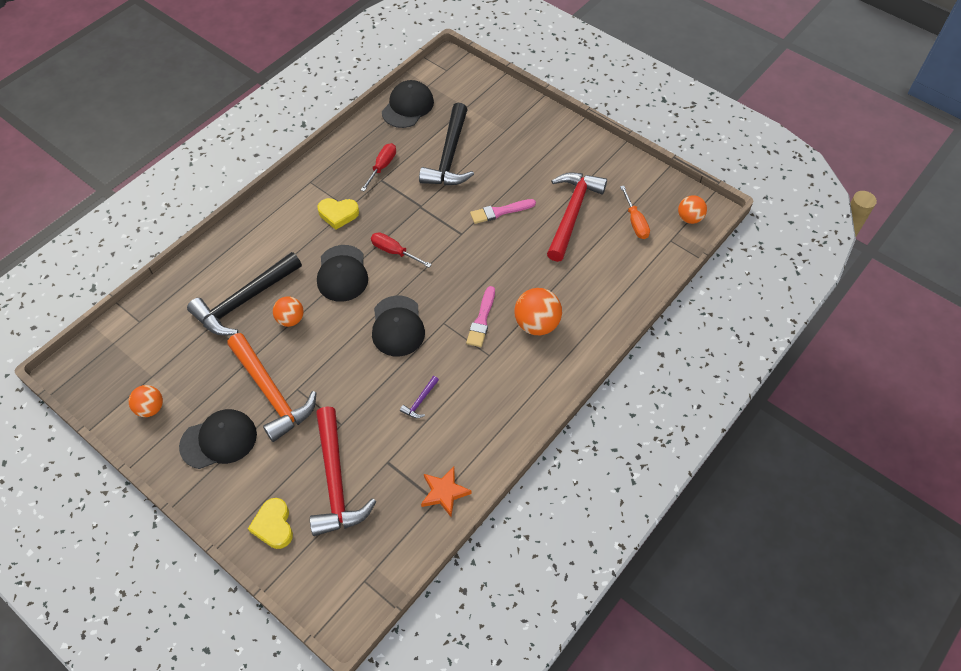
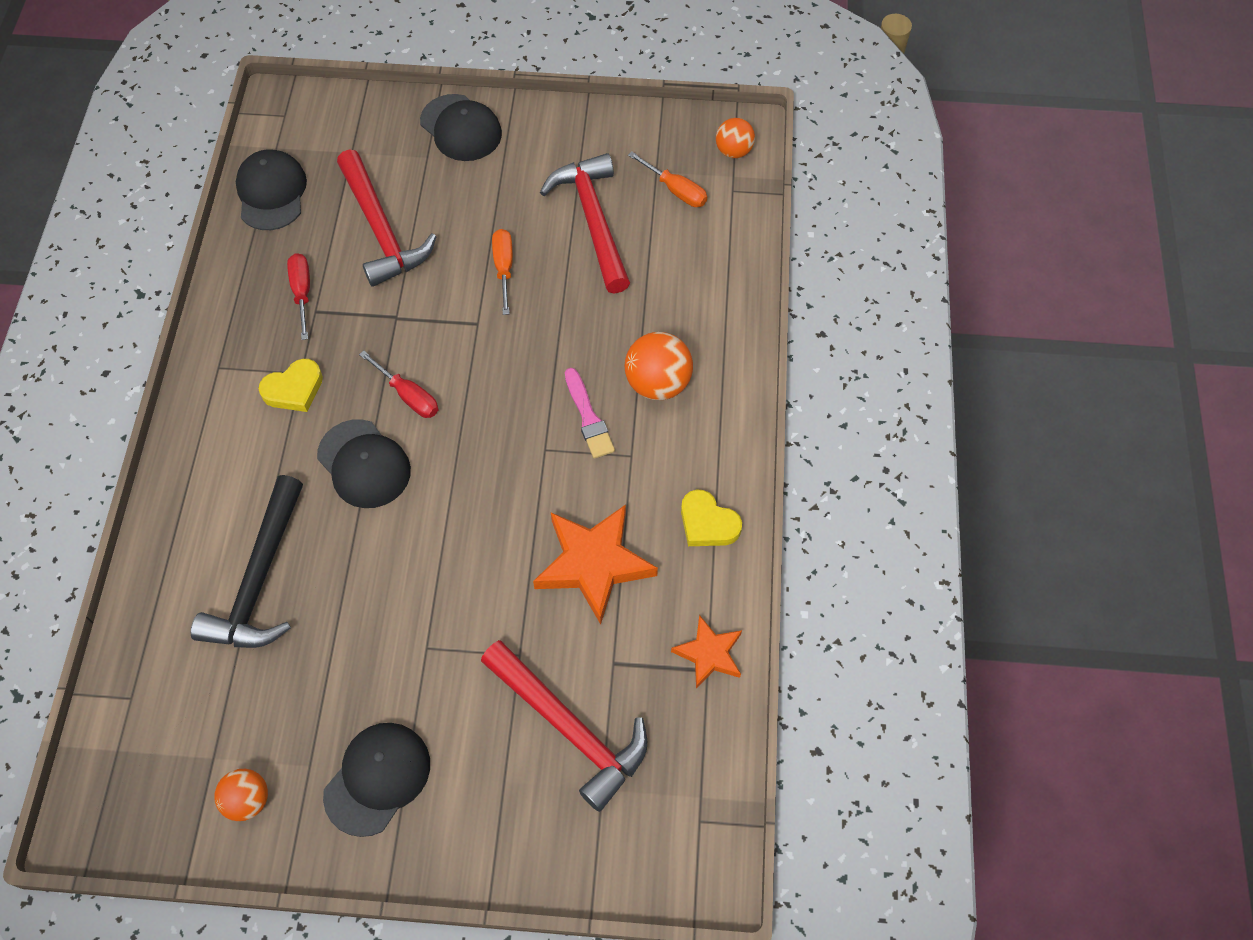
camera: 35 degrees left, 5 degrees up
orange hammer [227,333,316,442] -> none
yellow heart [248,498,293,549] -> yellow heart moved to [681,490,742,546]
orange ball [273,296,304,327] -> none
red screwdriver [371,232,432,267] -> red screwdriver turned 135 degrees counterclockwise [359,351,438,418]
black cap [372,296,425,356] -> black cap moved to [420,94,502,161]
purple hammer [400,376,439,418] -> orange star [533,504,658,624]
black hammer [419,103,474,185] -> red hammer [337,149,437,287]
pink brush [470,199,536,224] -> orange screwdriver [492,229,513,315]

